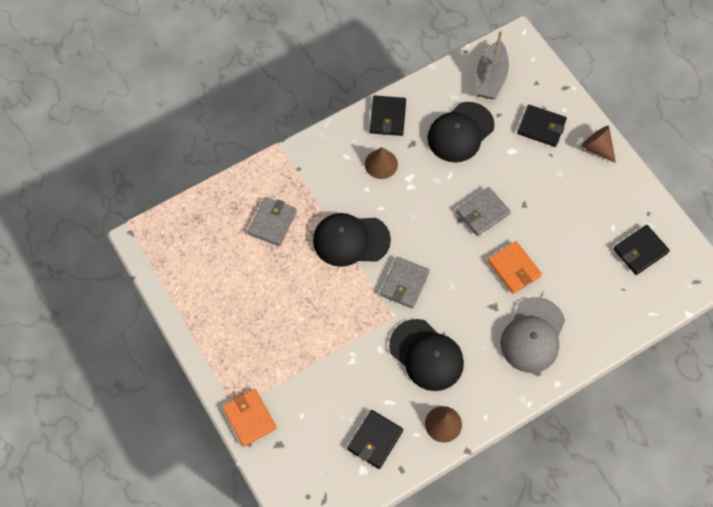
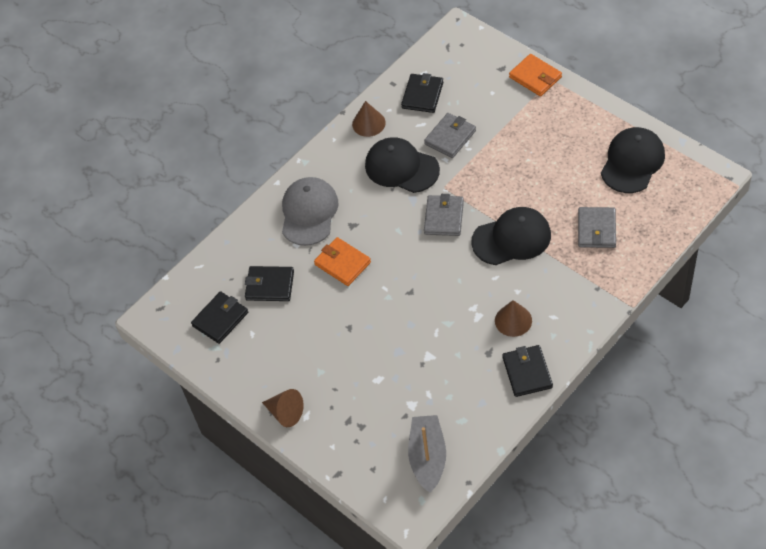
camera: 170 degrees right, 10 degrees down
black cap [427,102,495,162] -> black cap moved to [601,127,665,193]
grey wallet [456,187,511,236] -> grey wallet moved to [424,113,476,158]
black wallet [517,105,567,147] -> black wallet moved to [245,266,294,301]

